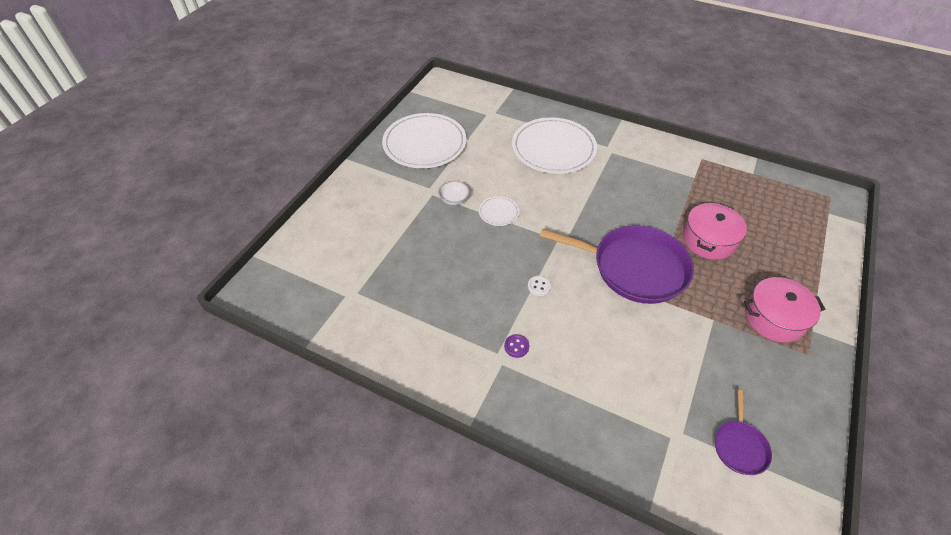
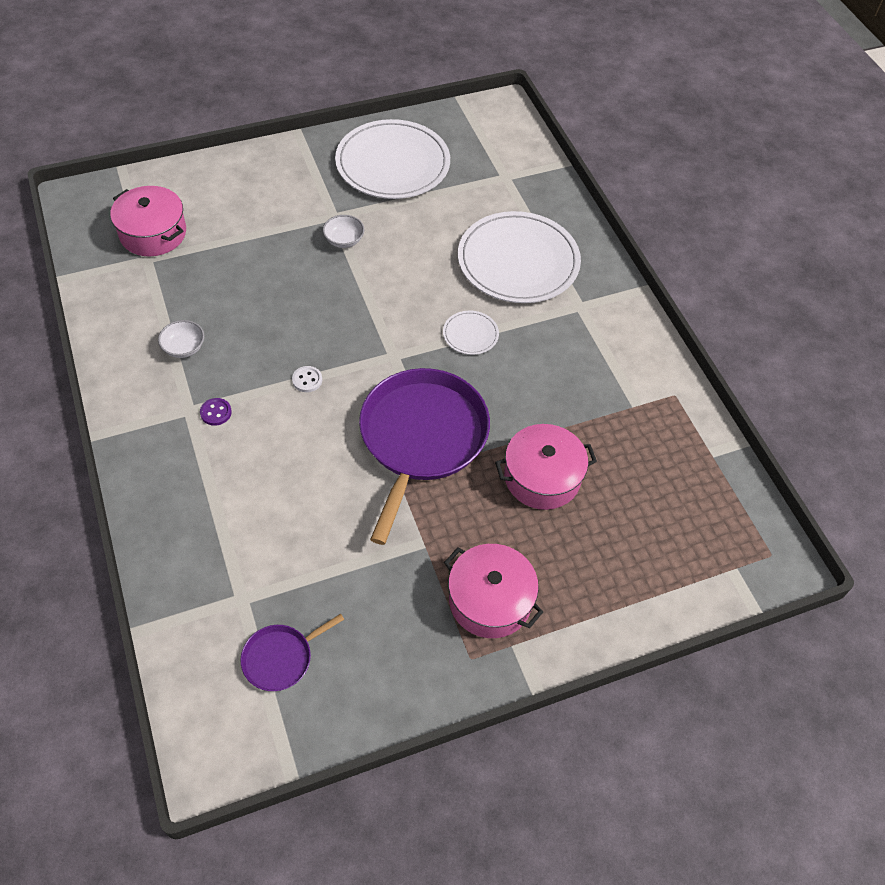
camera: 40 degrees right, 5 degrees up
white plate [479,196,519,226] -> white plate moved to [443,311,499,355]
purple pan [540,225,694,304] -> purple pan turned 135 degrees counterclockwise [359,368,490,545]
none -> pink pot [110,186,186,256]
none -> white bowl [158,320,204,358]

